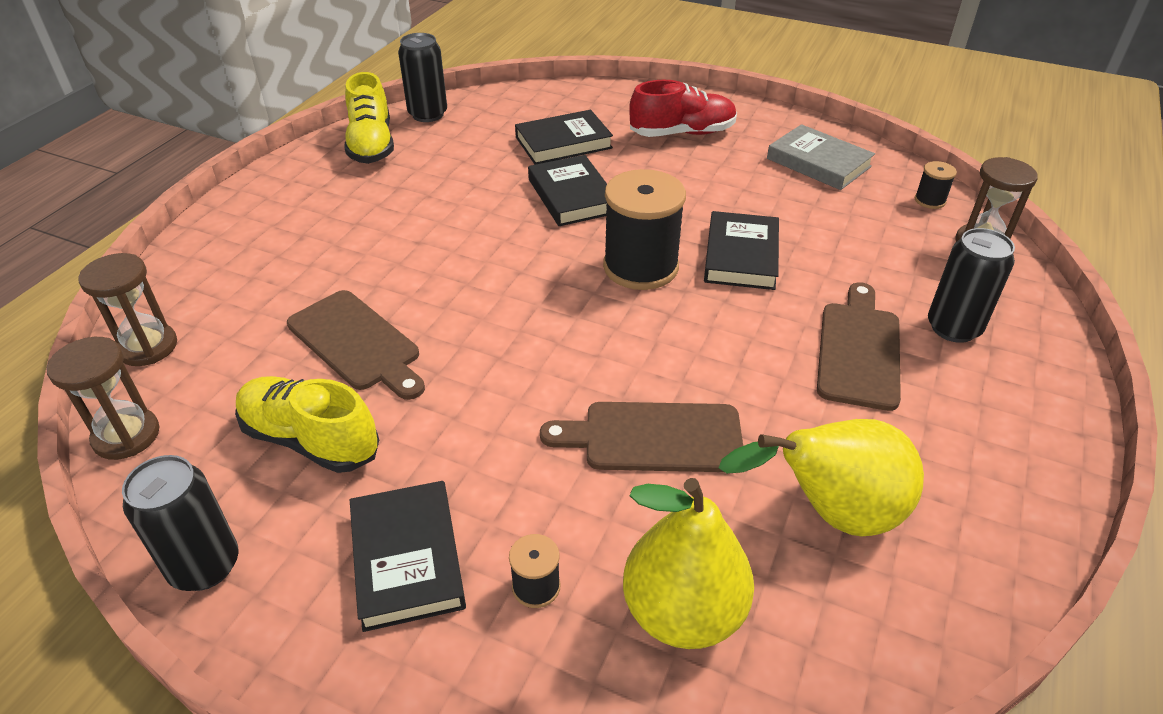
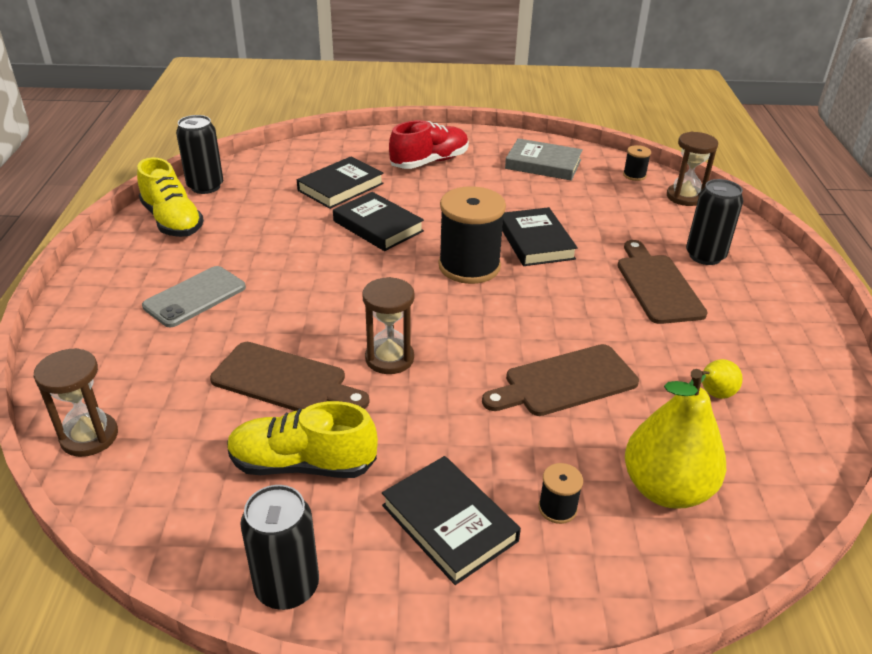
camera: 25 degrees left, 5 degrees down
brown hourglass [46,337,160,460] -> brown hourglass moved to [362,277,415,374]
yellow pear [719,419,924,537] -> yellow pear [689,359,743,399], size x0.47
none -> grey phone [142,266,246,327]

